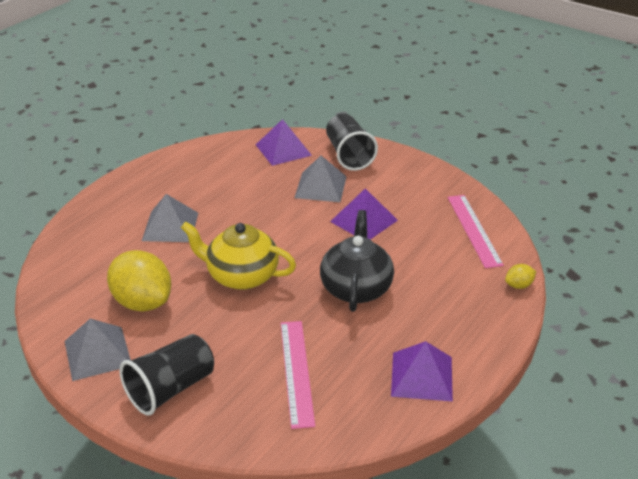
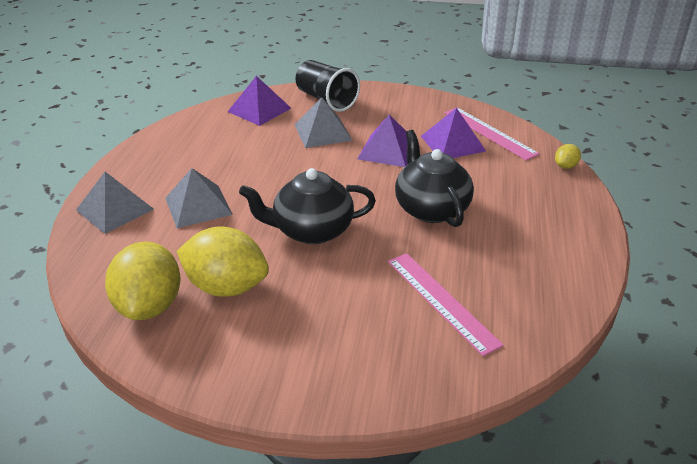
camera: 25 degrees left, 0 degrees up
grey pyramid [65,319,131,381] -> grey pyramid moved to [76,172,154,234]
black cup [119,334,214,416] -> none
yellow teapot [181,221,296,290] -> black teapot [239,168,376,244]
purple pyramid [391,341,453,401] -> purple pyramid moved to [421,108,486,158]
none -> yellow lemon [105,242,181,320]

